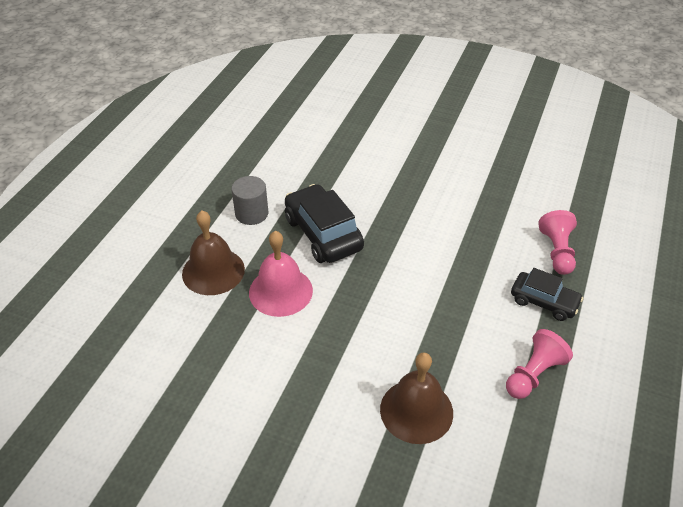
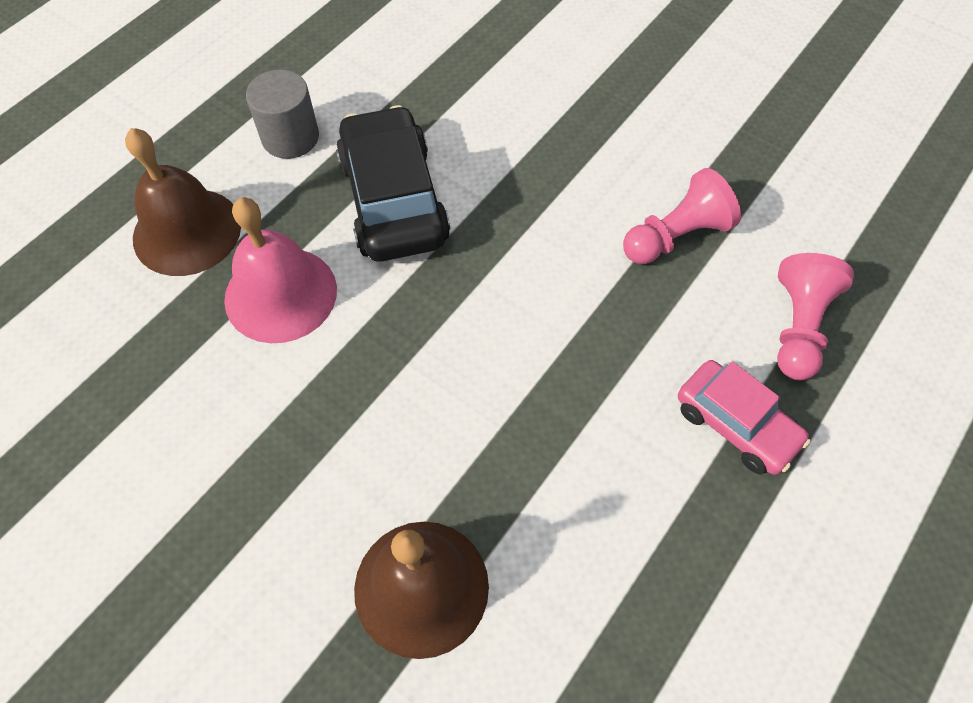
camera: 15 degrees right, 15 degrees up
pink pawn [506,329,573,399] -> pink pawn moved to [623,168,741,264]
black car [511,268,583,321] -> pink car [678,360,810,475]

